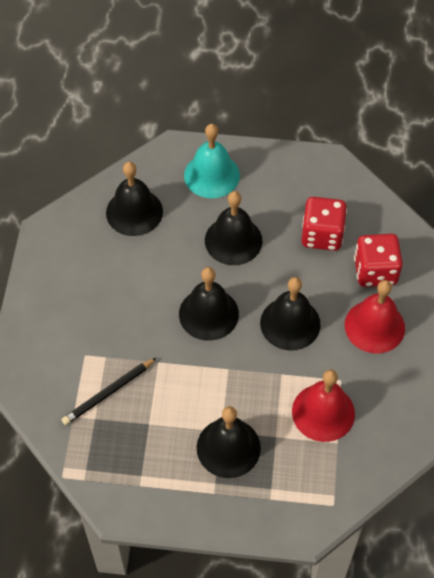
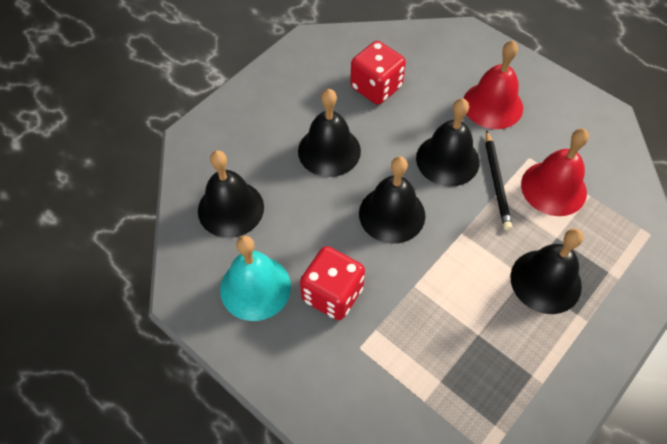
camera: 55 degrees left, 0 degrees up
black pencil [62,358,156,425] -> black pencil moved to [485,130,512,230]
turquoise bell [184,124,240,198] -> turquoise bell moved to [220,236,291,321]
red dice [354,234,403,287] -> red dice moved to [300,246,365,320]

